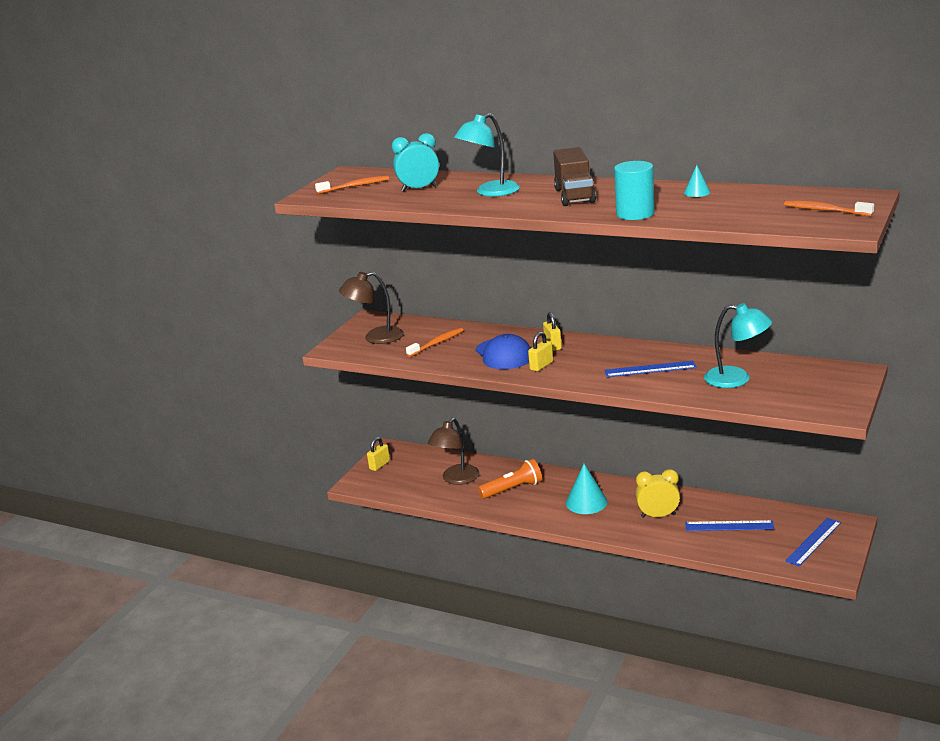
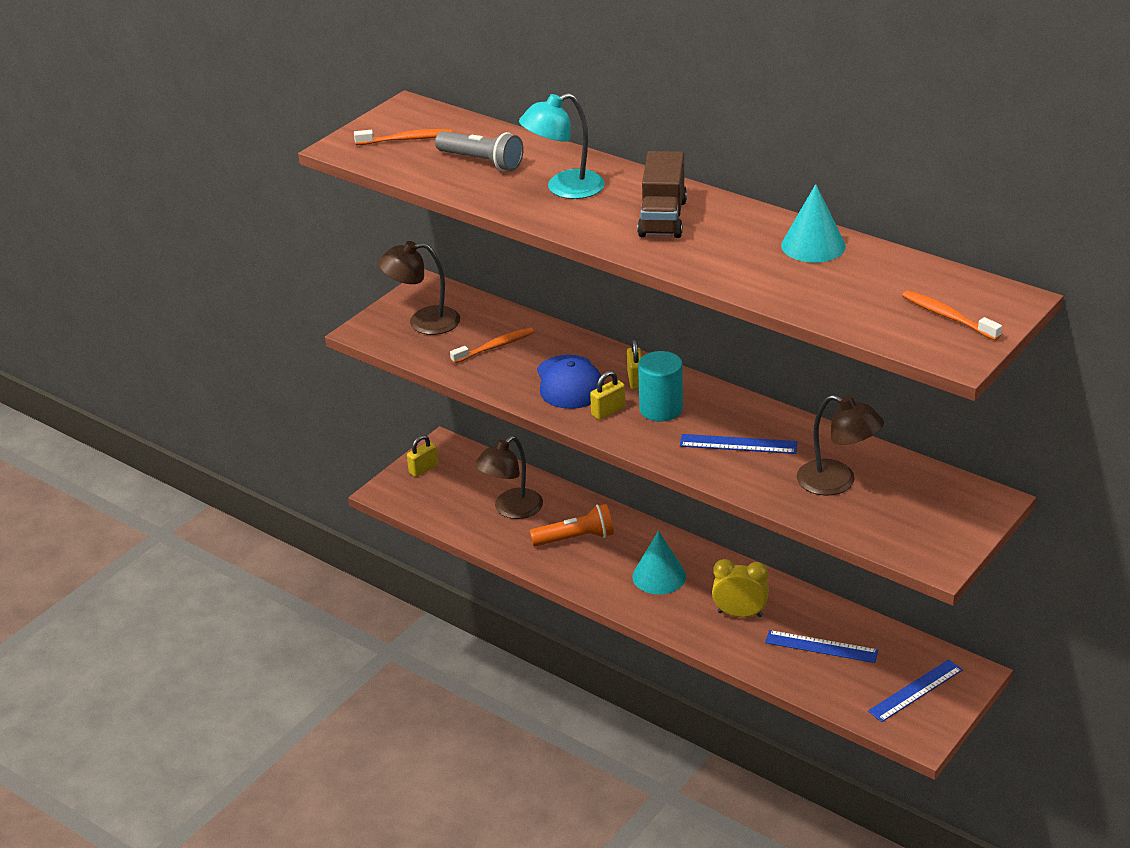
camera: 10 degrees right, 10 degrees up
turquoise clock [392,133,439,191] -> grey flashlight [435,131,524,171]
turquoise cylinder [614,161,655,220] -> turquoise cylinder moved to [638,351,683,422]
turquoise cone [684,165,710,197] -> turquoise cone [781,184,846,263], size x1.86
turquoise lamp [704,303,772,388] -> brown lamp [797,395,884,496]

